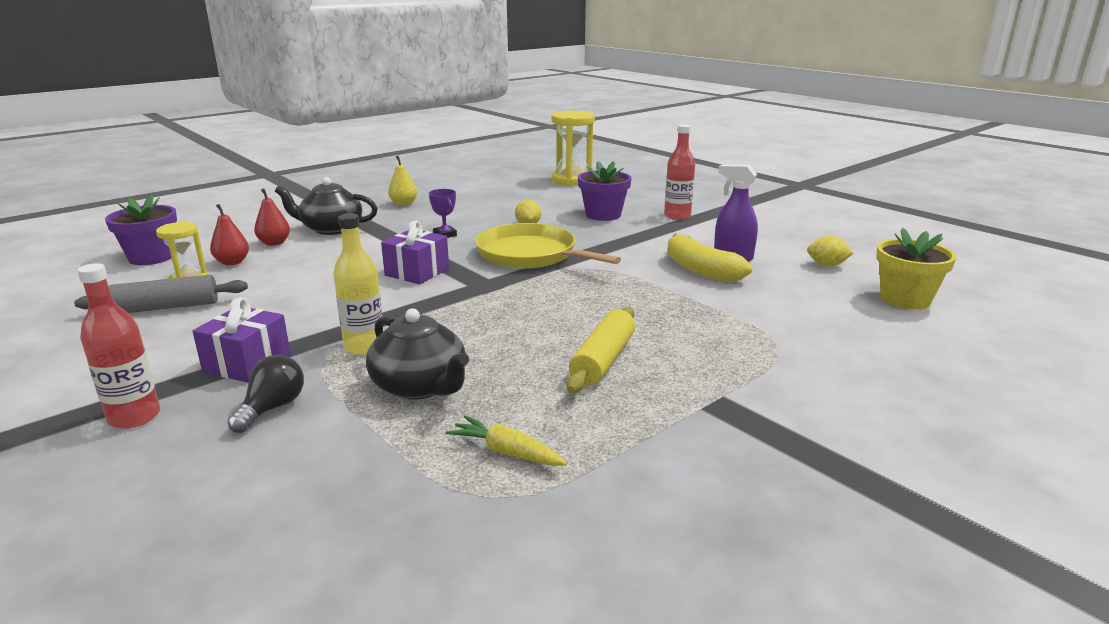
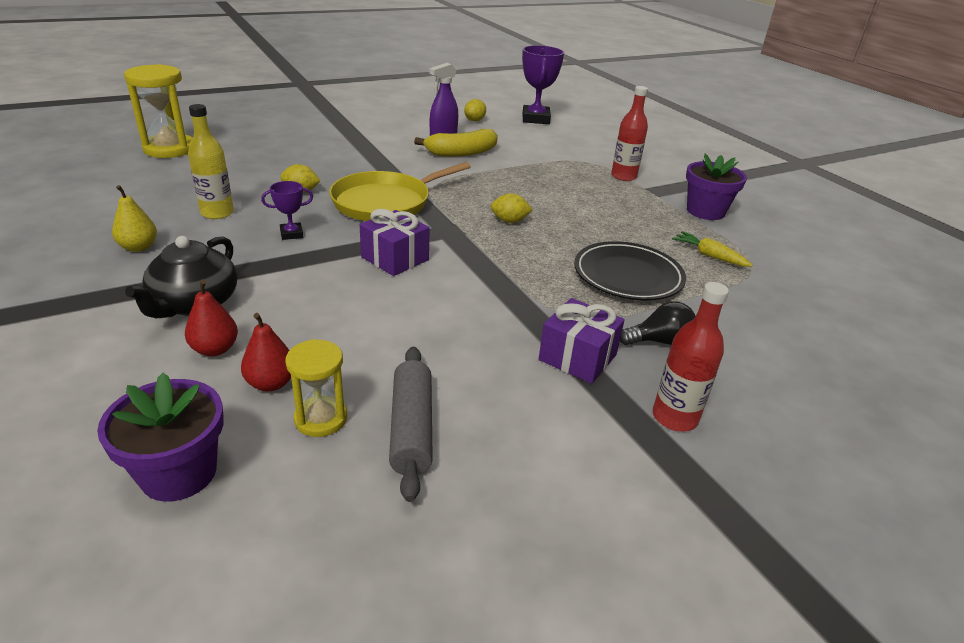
camera: 80 degrees left, 10 degrees up
black light bulb [228,355,304,433] -> black light bulb turned 135 degrees clockwise [620,301,696,346]
yellow bottle [333,213,384,355] -> yellow bottle moved to [188,104,234,219]
black teapot [366,308,469,400] -> black plate [574,241,686,300]
yellow carrot [446,415,567,466] -> yellow carrot turned 90 degrees clockwise [672,231,753,267]
yellow rolling pin [567,307,635,393] -> none
purple flower pot [578,161,632,221] -> purple flower pot moved to [686,154,747,220]
red bottle [664,124,695,220] -> red bottle moved to [611,86,648,181]
yellow flower pot [876,228,957,309] -> purple trophy [522,45,564,124]
none -> yellow lemon [490,193,532,223]

